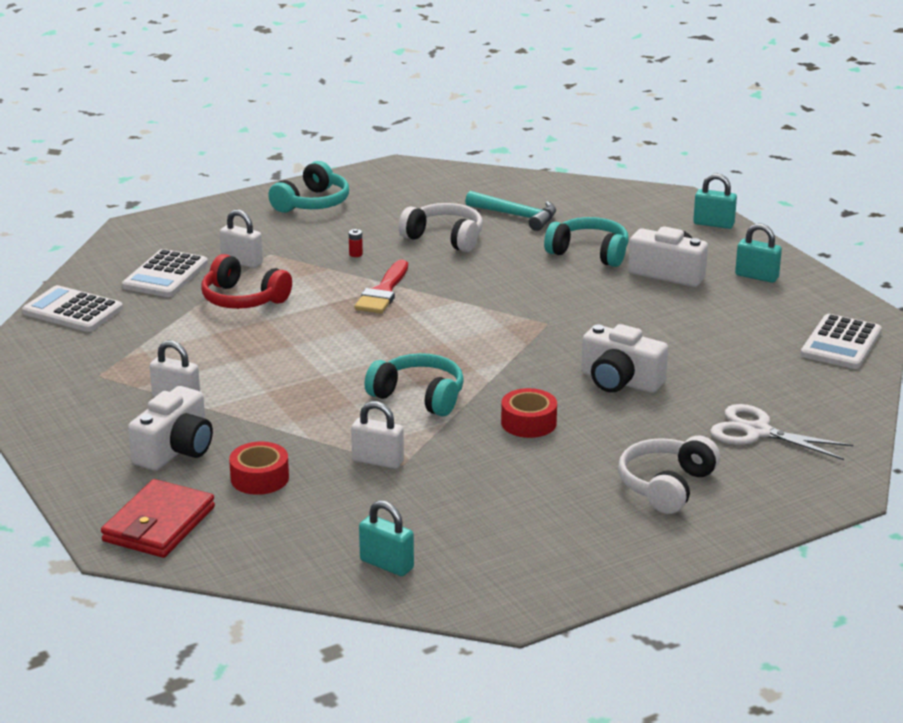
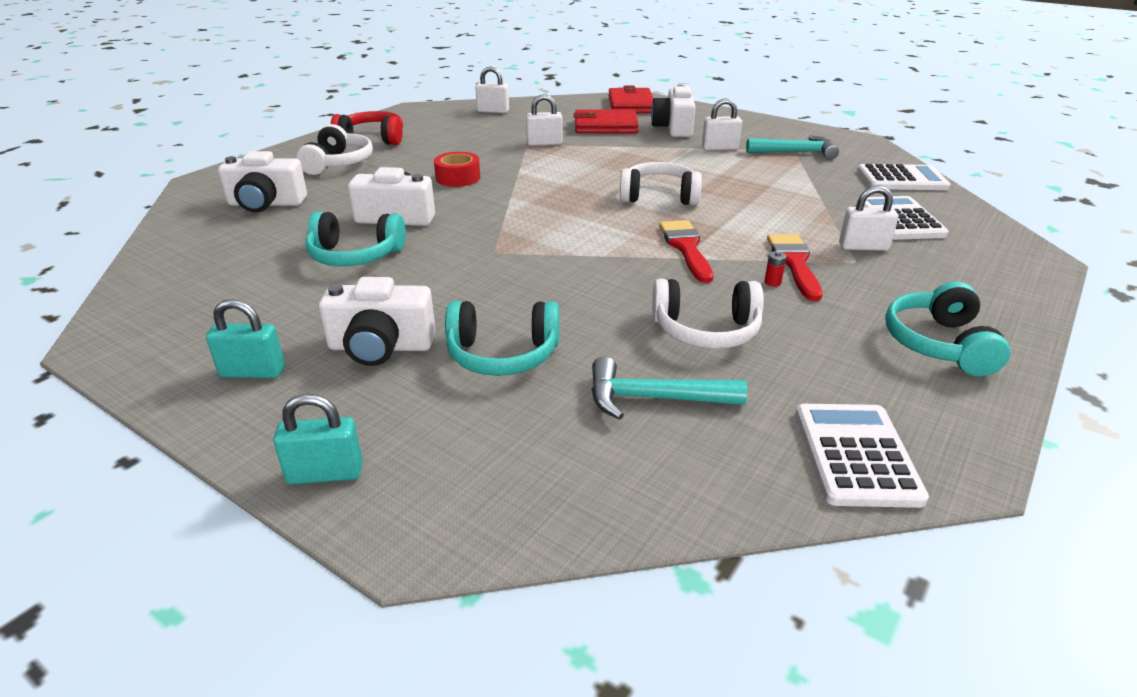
camera: 155 degrees right, 5 degrees up
red headphones [201,254,292,309] -> red headphones moved to [330,111,403,145]
red tape [229,441,289,495] -> red wallet [574,109,639,133]
turquoise padlock [359,500,414,576] -> white padlock [475,66,509,113]
turquoise headphones [364,353,464,416] -> turquoise headphones moved to [306,211,406,266]
white scissors [710,404,853,460] -> white camera [218,151,307,213]
white calculator [801,314,882,369] -> white calculator moved to [795,404,929,508]
none -> white headphones [620,162,702,206]
none -> turquoise hammer [746,136,839,160]
none -> red brush [767,234,822,301]

